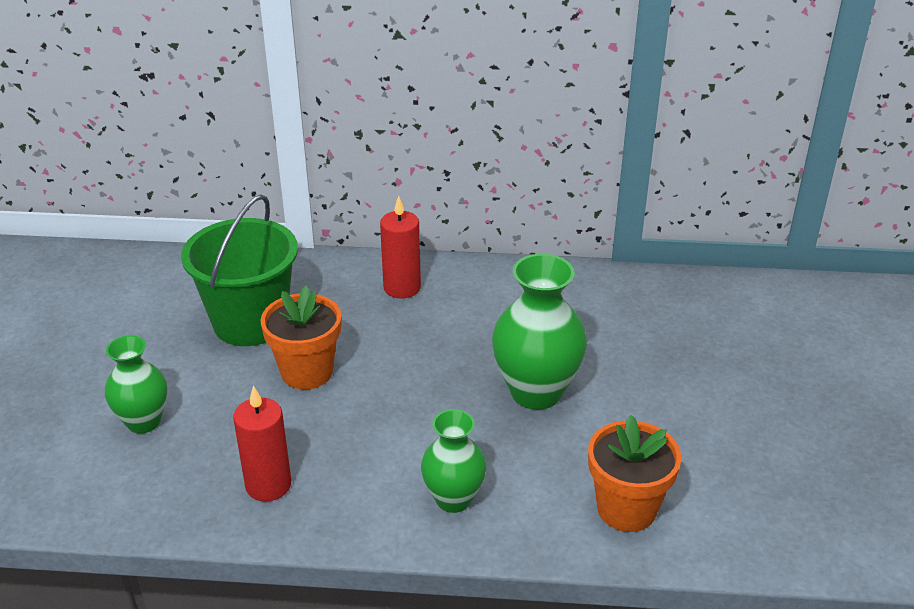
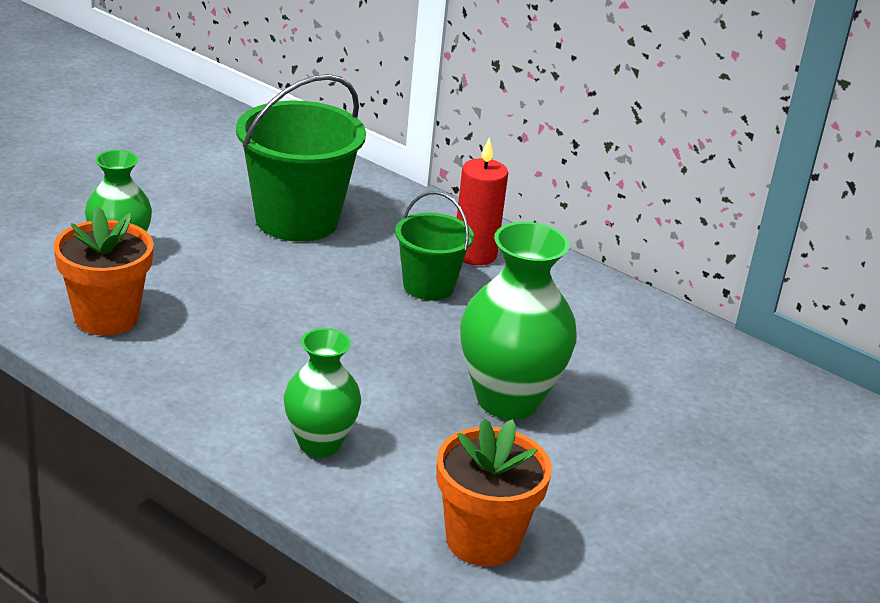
camera: 30 degrees right, 5 degrees down
red candle [233,386,291,502] -> none
orange flower pot [261,286,341,389] -> orange flower pot moved to [53,207,154,336]
none -> green bucket [395,191,474,301]

